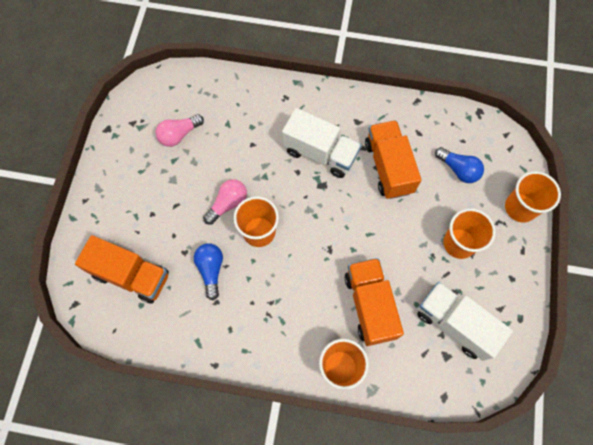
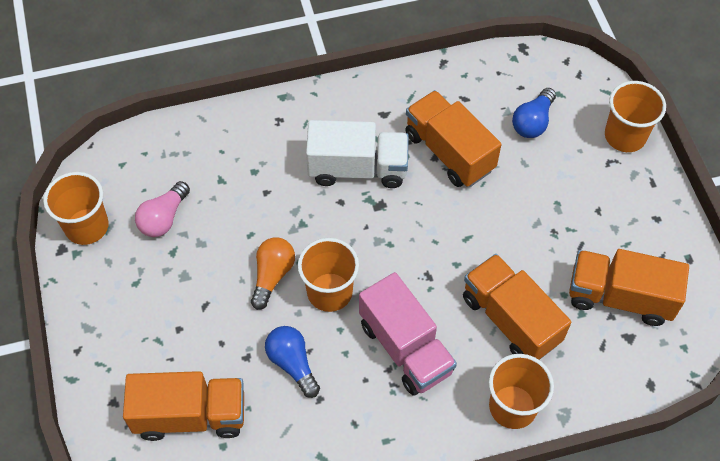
camera: 25 degrees left, 10 degrees down
pink light bulb [203,179,247,225] -> orange light bulb [251,238,295,310]
white truck [417,282,513,361] -> orange truck [569,249,689,326]
blue light bulb [435,147,484,183] -> blue light bulb turned 105 degrees clockwise [512,88,556,138]
orange cup [443,208,496,259] -> orange cup moved to [43,172,109,245]
none -> pink truck [359,272,457,396]

